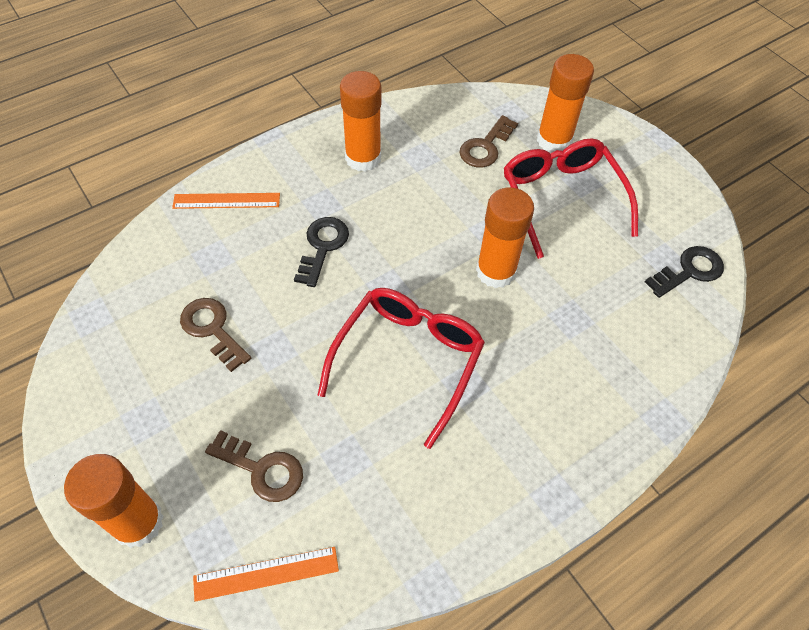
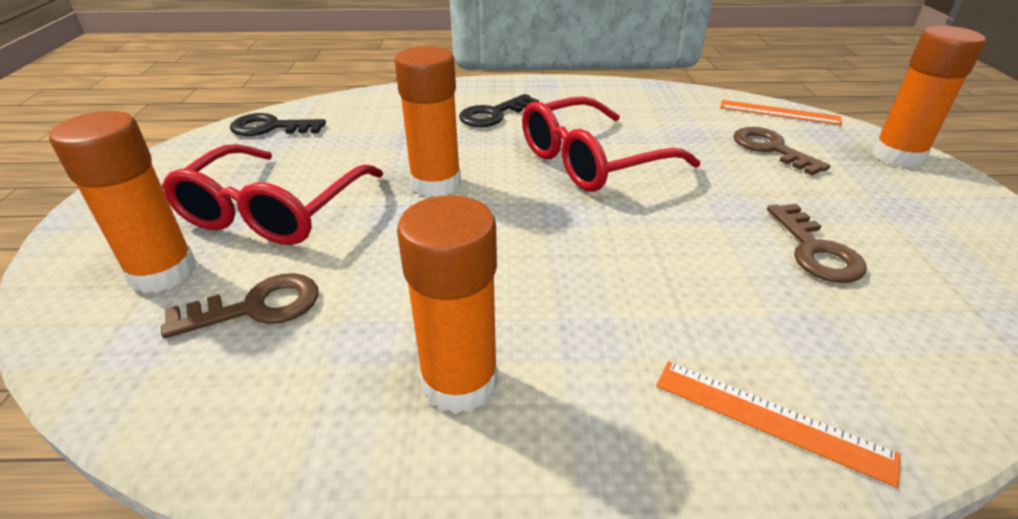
camera: 145 degrees left, 20 degrees down
black key [294,217,349,287] -> black key moved to [459,94,539,127]

